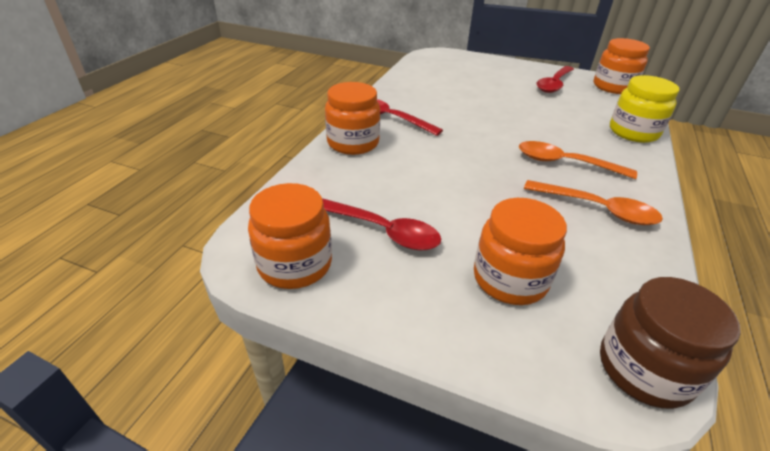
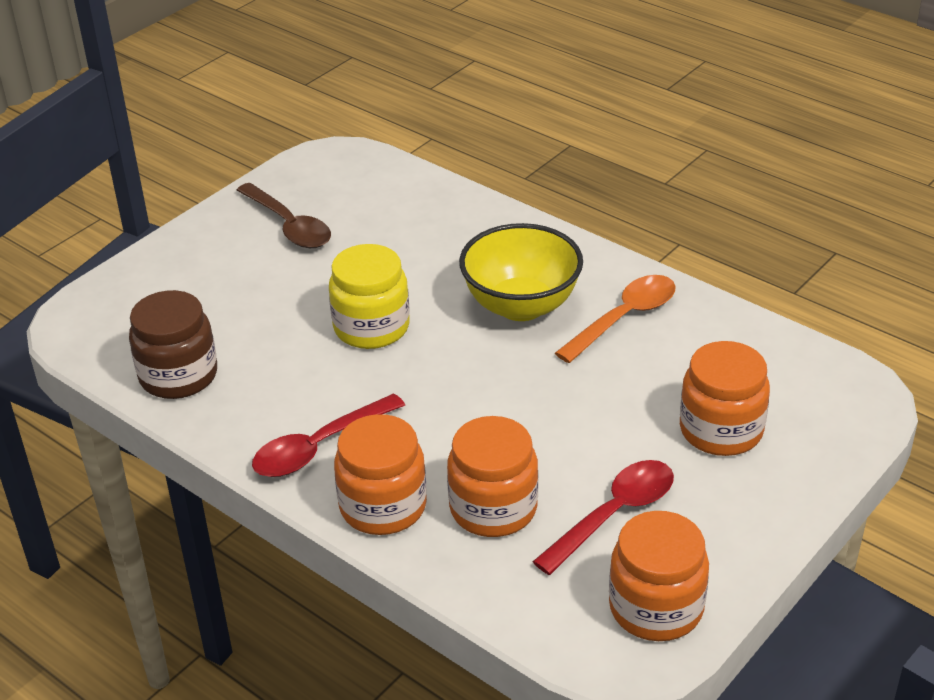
camera: 70 degrees left, 0 degrees up
orange spoon [519,141,637,179] -> yellow bowl [459,223,583,321]
red spoon [537,66,574,93] -> brown spoon [236,183,331,248]
orange jar [594,38,650,94] -> orange jar moved to [447,416,538,537]
brown jar [600,277,741,409] -> brown jar moved to [129,290,217,399]
yellow jar [610,75,680,143] -> yellow jar moved to [329,244,410,349]

